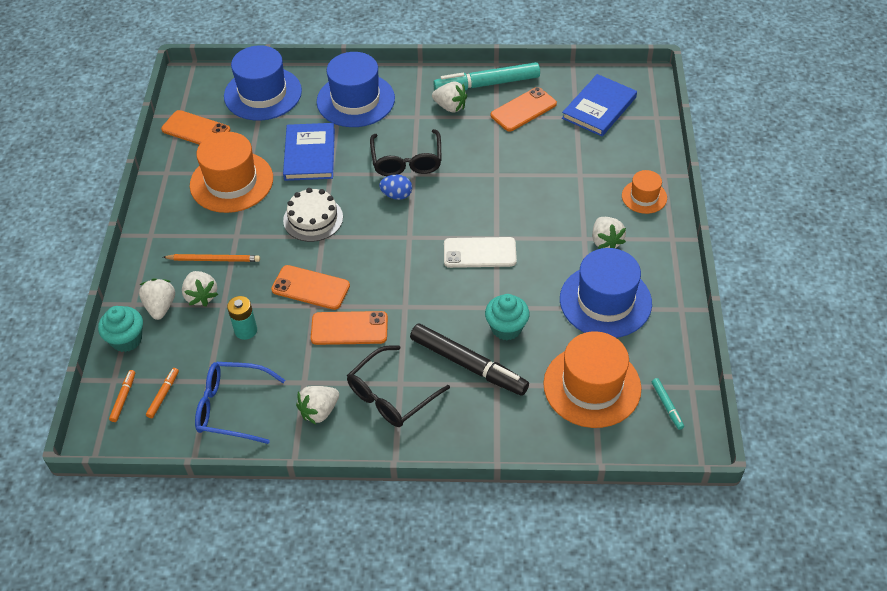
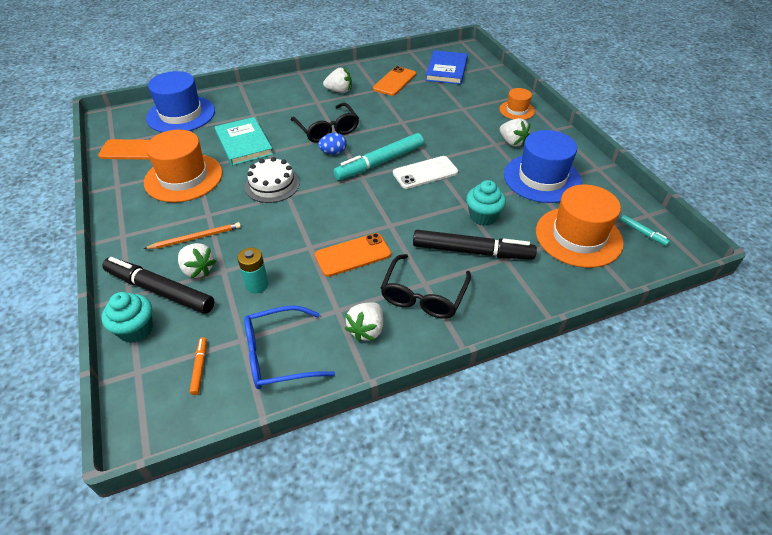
camera: 25 degrees left, 5 degrees down
orange marker [109,370,135,422] -> none
white strawberry [139,279,175,320] -> black marker [102,257,215,314]
orange phone [271,265,350,310] -> none
blue book [283,123,335,181] -> turquoise book [215,117,273,166]
blue hat [317,52,395,127] -> none
turquoise marker [433,62,540,90] -> turquoise marker moved to [333,133,424,180]

